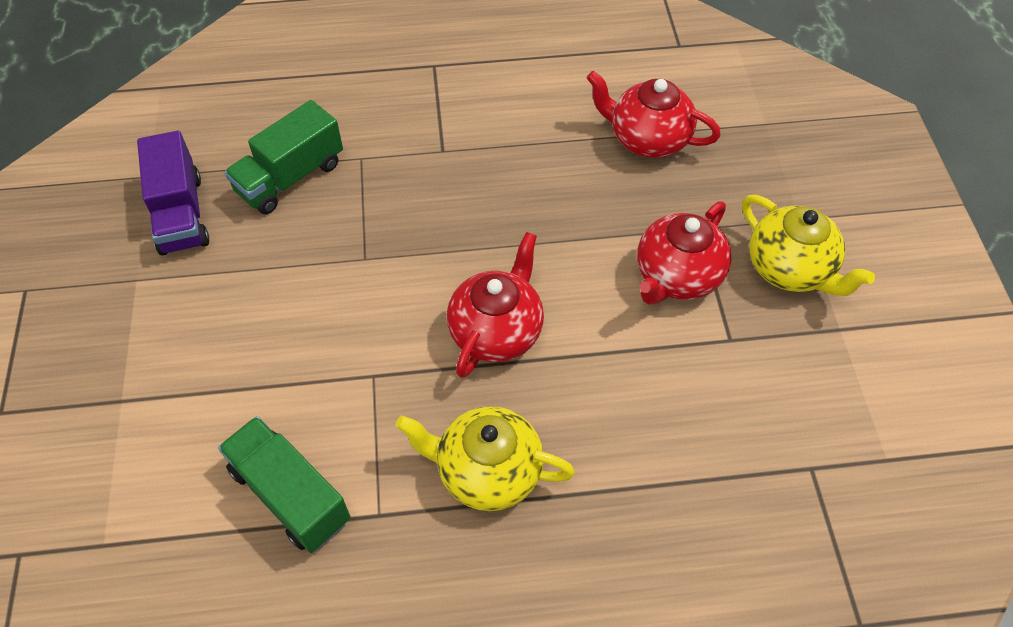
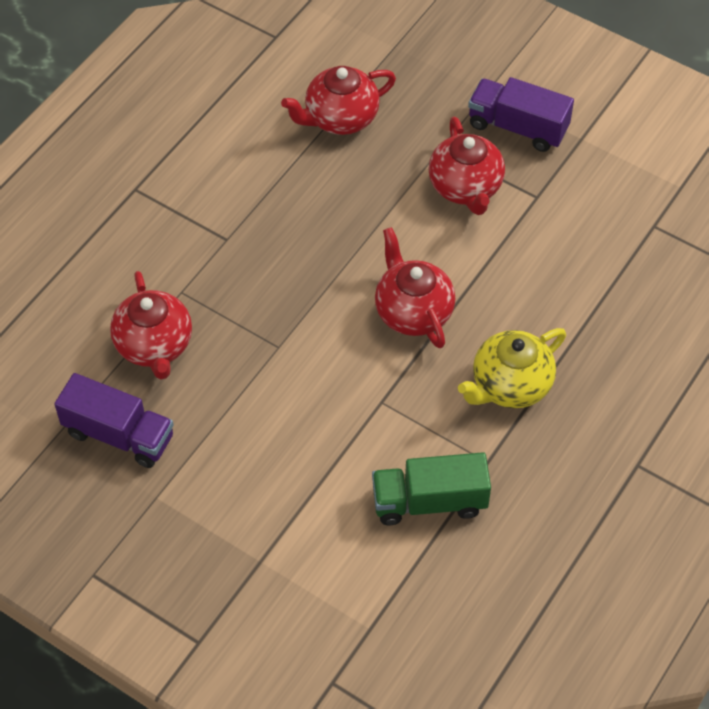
camera: 50 degrees left, 0 degrees up
green truck [224,100,343,214] -> red teapot [110,271,192,380]
yellow teapot [742,195,875,296] -> purple truck [468,77,574,152]

